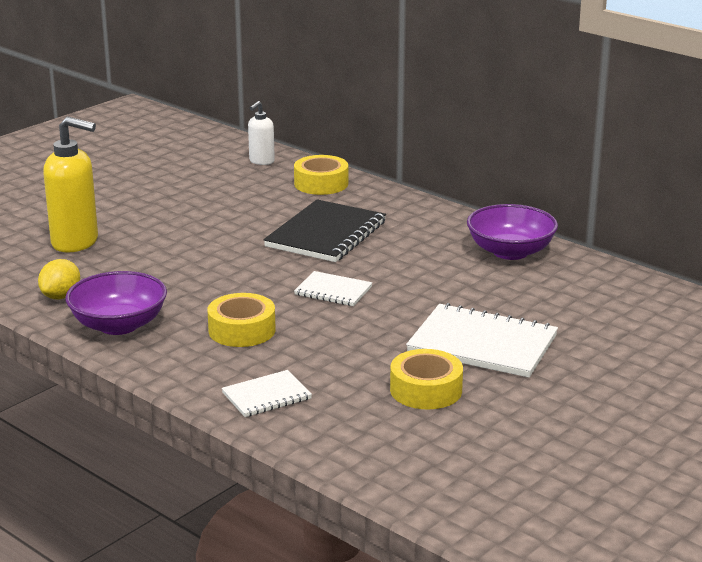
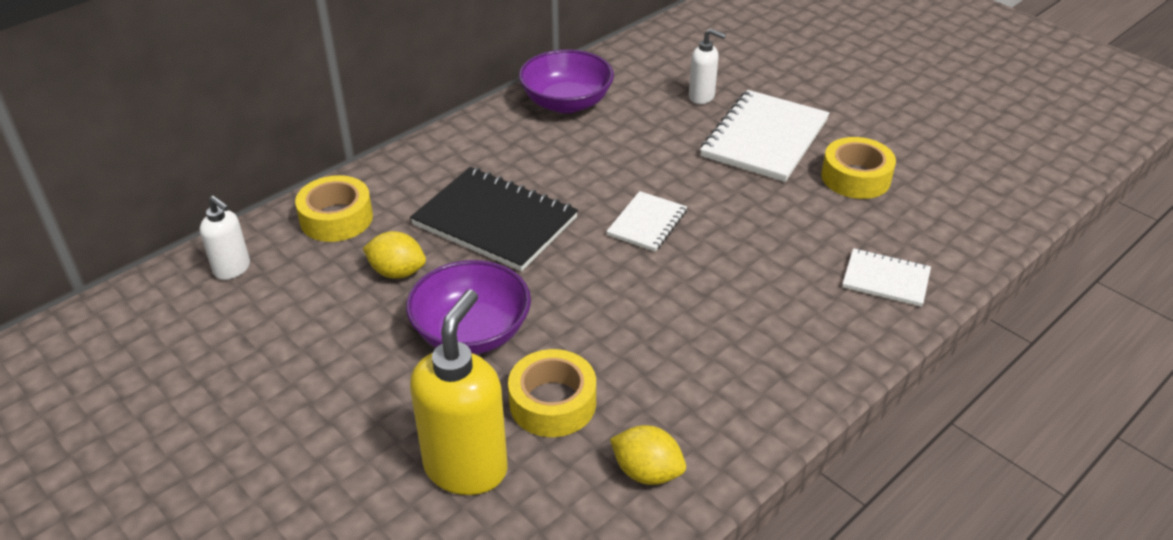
camera: 85 degrees left, 15 degrees up
purple bowl [66,271,167,335] -> purple bowl moved to [406,260,531,354]
yellow tape [208,293,276,347] -> yellow tape moved to [508,349,596,437]
white notebook [222,370,312,417] -> white notebook turned 45 degrees counterclockwise [842,248,931,307]
none -> yellow lemon [363,231,426,279]
none -> white soap dispenser [689,29,726,104]

